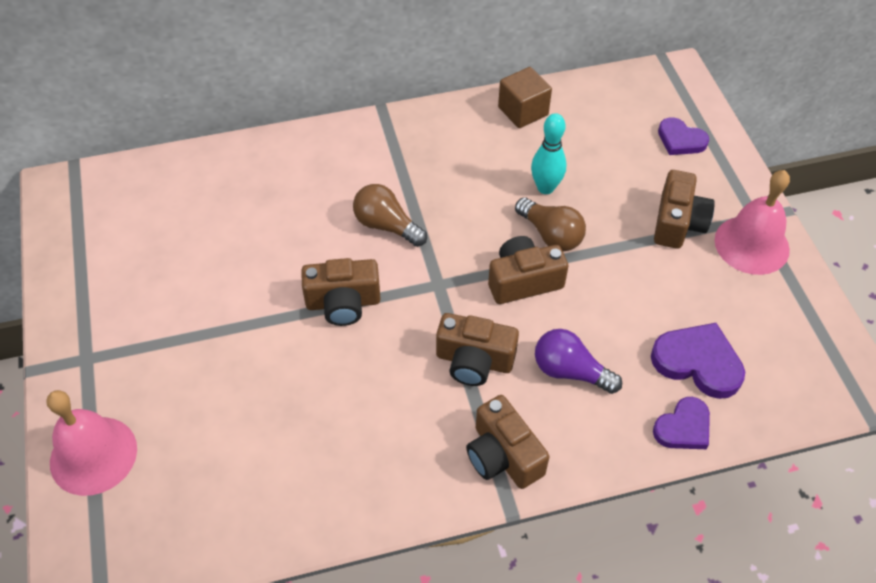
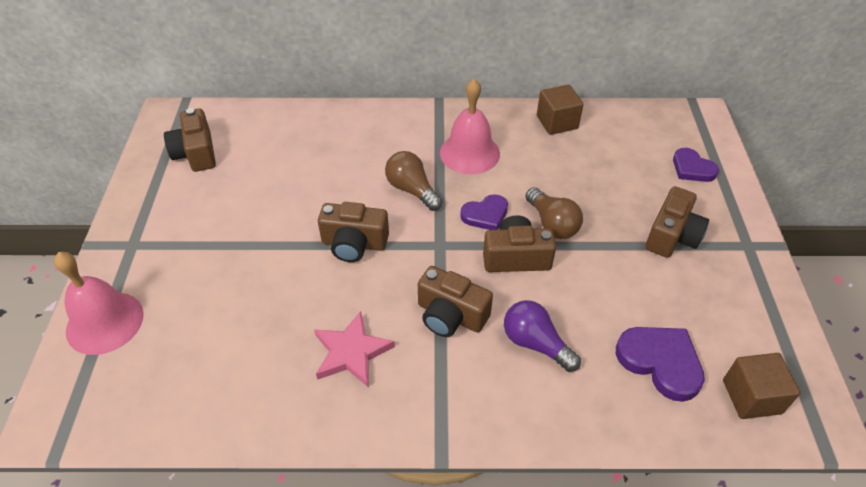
camera: 15 degrees right, 5 degrees down
brown camera [466,395,549,489] -> brown camera moved to [164,108,216,172]
turquoise bowling pin [531,113,567,194] -> none
purple heart [653,397,710,449] -> purple heart moved to [460,194,508,230]
pink bell [715,170,790,275] -> pink bell moved to [440,79,500,174]
none -> pink star [314,311,395,387]
none -> brown cube [723,353,801,419]

